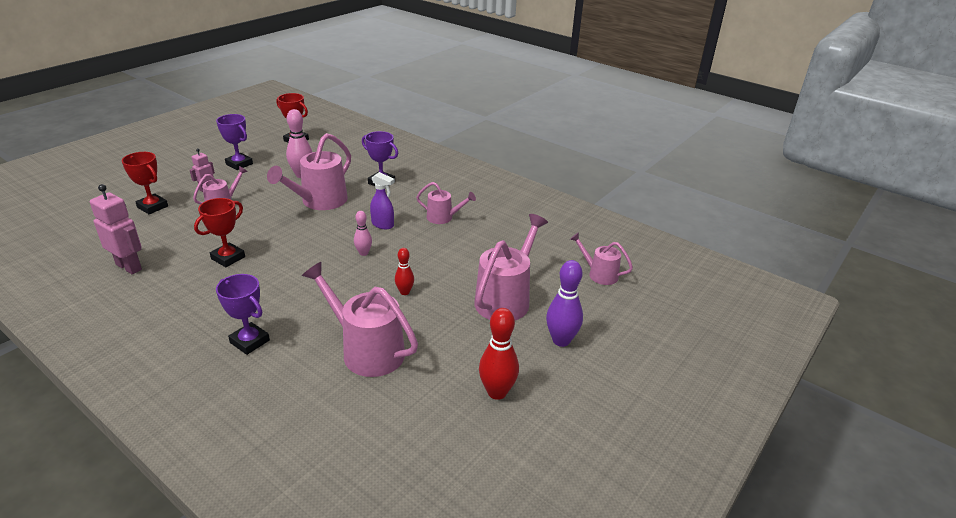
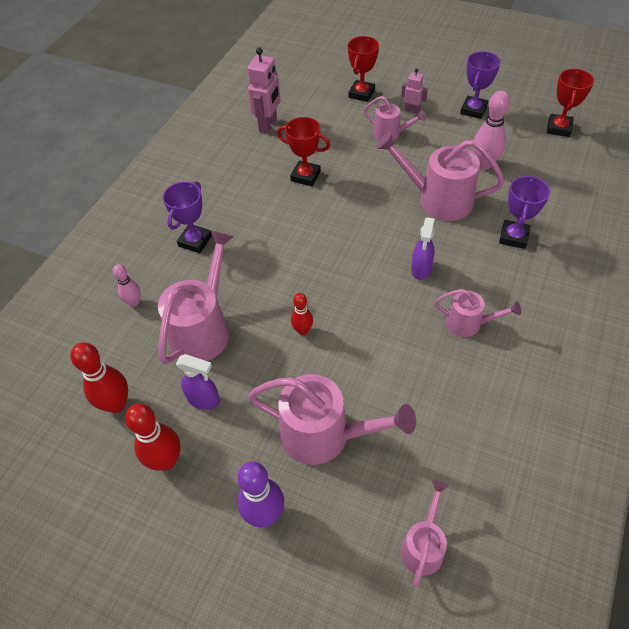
camera: 80 degrees right, 20 degrees up
pink bowling pin [354,211,372,256] -> pink bowling pin moved to [113,264,141,307]
pink watering can [416,182,476,224] -> pink watering can turned 75 degrees counterclockwise [434,289,521,337]
none -> red bowling pin [71,342,128,413]
none -> purple spray bottle [176,354,220,410]

